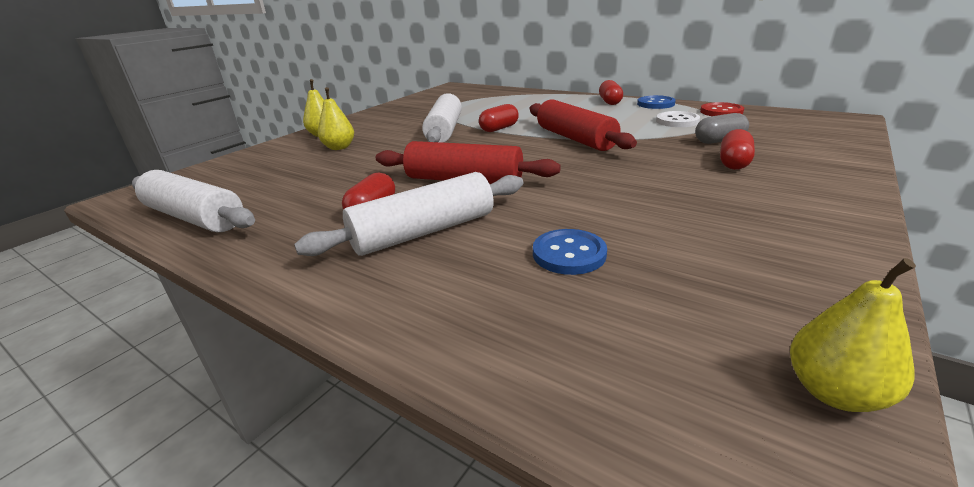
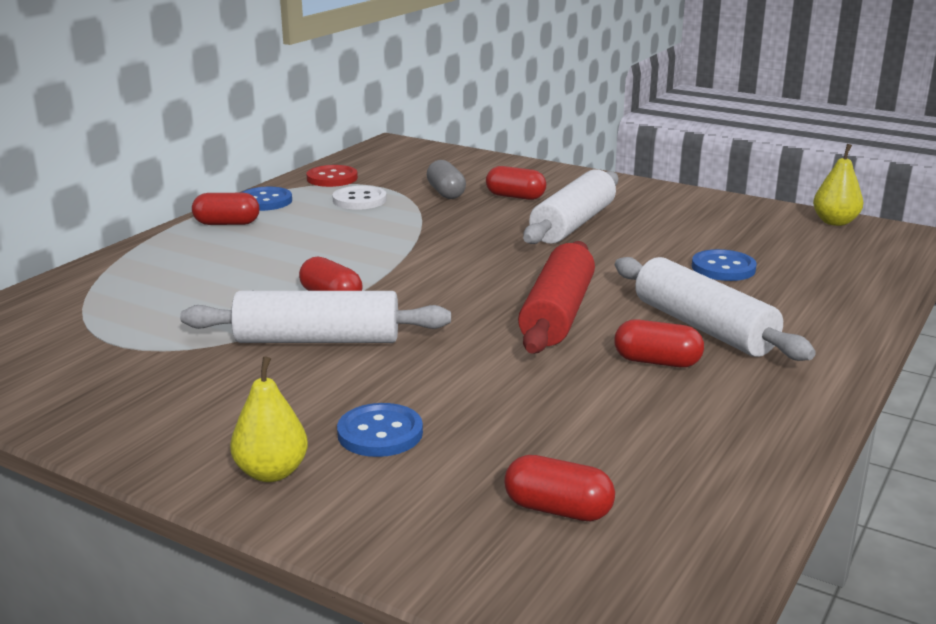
camera: 95 degrees left, 5 degrees down
white rolling pin [132,170,255,233] -> white rolling pin moved to [523,169,618,244]
yellow pear [318,87,354,150] -> blue button [337,403,423,457]
red rolling pin [530,99,637,151] -> none
none -> red capsule [504,455,615,521]

